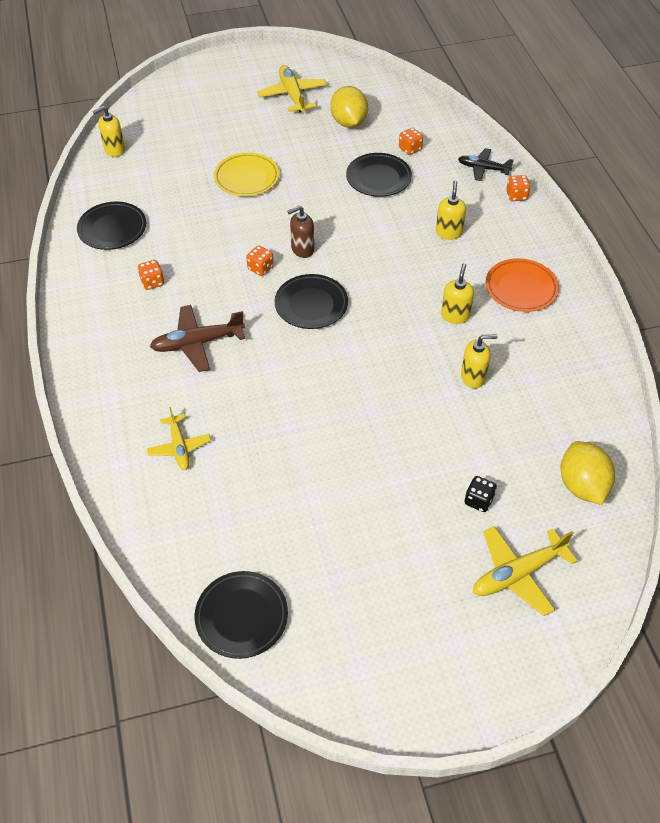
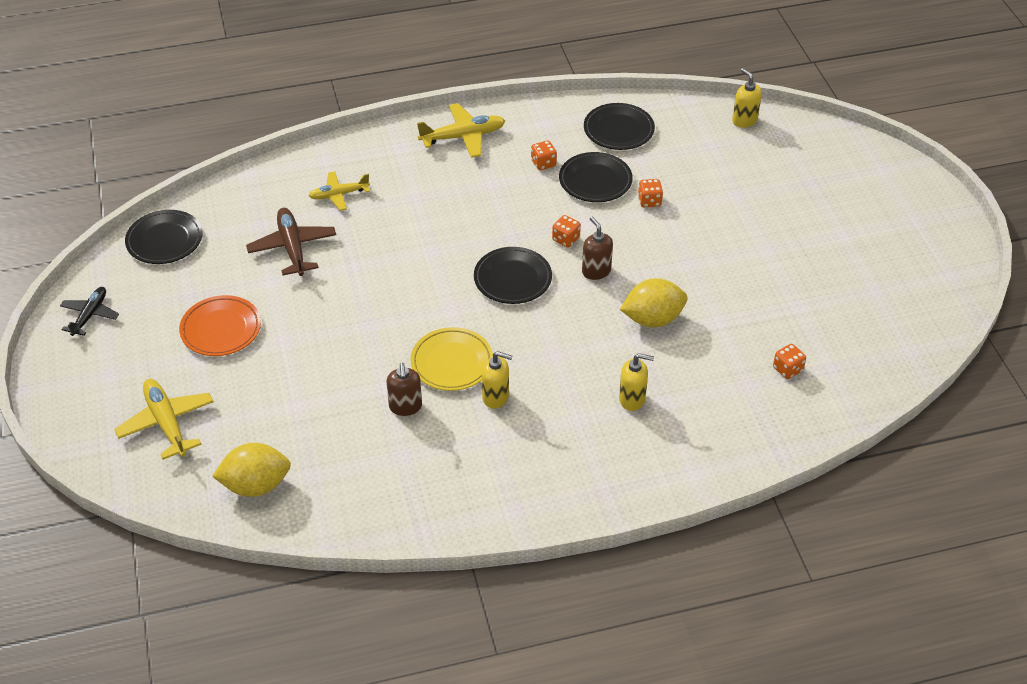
camera: 90 degrees right, 5 degrees down
brown plane [150,305,245,372] -> brown plane moved to [246,208,336,276]
yellow plate [214,153,279,196] -> yellow plate moved to [411,327,493,391]
yellow plane [257,65,327,113] -> yellow plane moved to [417,103,505,158]
yellow lemon [330,86,368,128] -> yellow lemon moved to [620,278,688,327]
black plate [346,153,412,197] -> black plate moved to [559,152,633,202]
black plane [458,148,514,181] -> black plane moved to [60,287,119,336]
yellow soap dispenser [461,334,498,389] -> brown soap dispenser [386,363,422,416]
black dice [464,476,497,512] -> none
orange plate [486,258,559,312] -> orange plate moved to [179,295,261,356]
orange dice [506,175,531,201] -> orange dice moved to [638,179,663,208]

